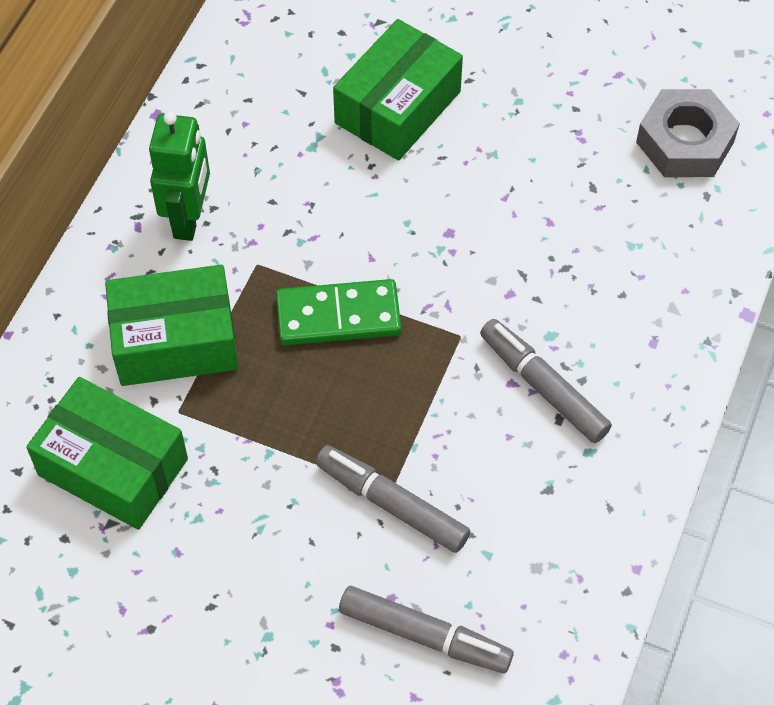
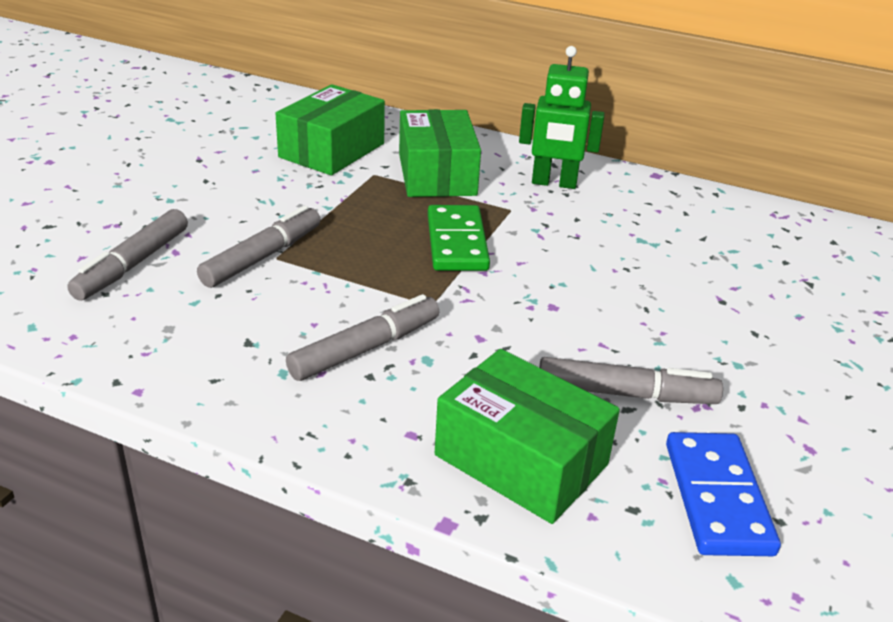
camera: 90 degrees right, 25 degrees down
green box [333,19,463,160] -> green box moved to [435,349,620,524]
grey nut [636,89,740,177] -> blue domino [666,432,781,556]
none -> grey marker [539,357,723,404]

